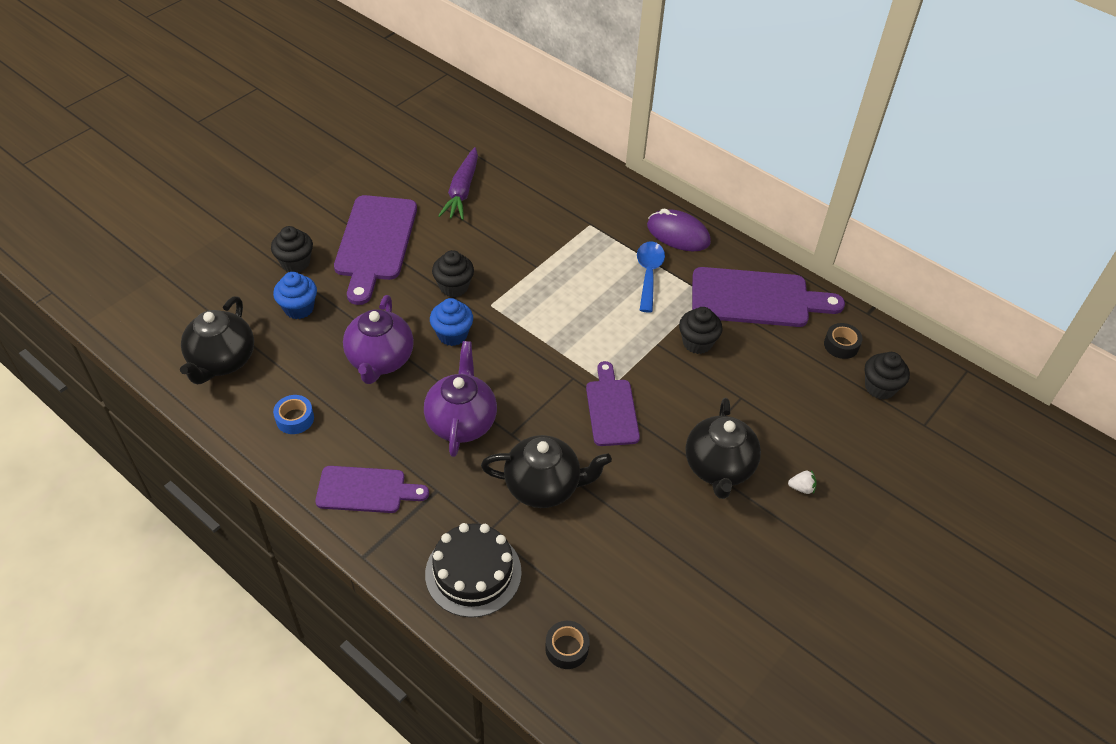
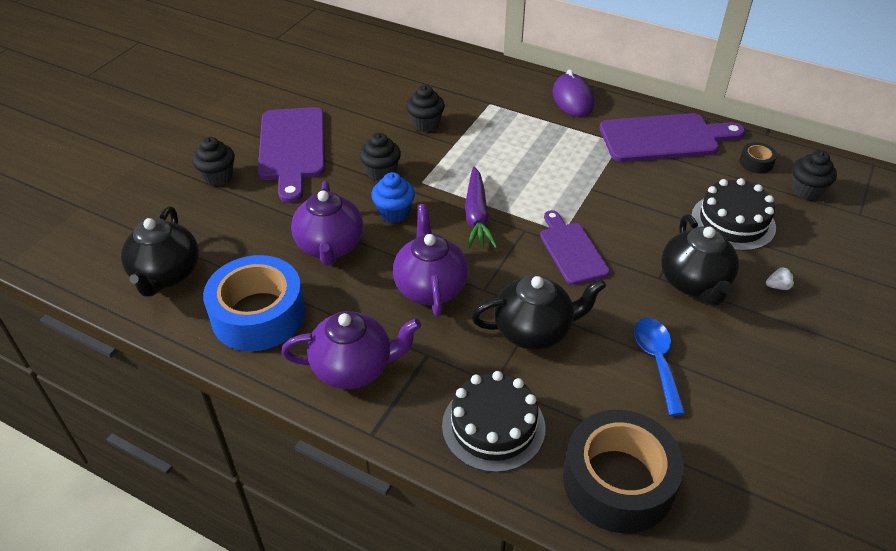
camera: 10 degrees left, 5 degrees down
blue cupcake [273,272,317,319] -> none
blue tape [273,395,314,434] -> blue tape [203,255,305,351], size x2.35
purple cutting board [315,466,429,513] -> purple teapot [281,311,421,389]
purple carrot [438,147,478,220] -> purple carrot moved to [465,167,497,249]
black tape [545,621,590,669] -> black tape [563,410,684,533], size x2.35
blue spoon [637,241,665,312] -> blue spoon moved to [634,318,686,416]
purple mouse [647,209,711,251] -> purple mouse turned 60 degrees clockwise [552,69,594,117]
black cupcake [679,307,723,354] -> black cupcake moved to [406,85,445,132]
none -> black cake [691,178,776,251]

